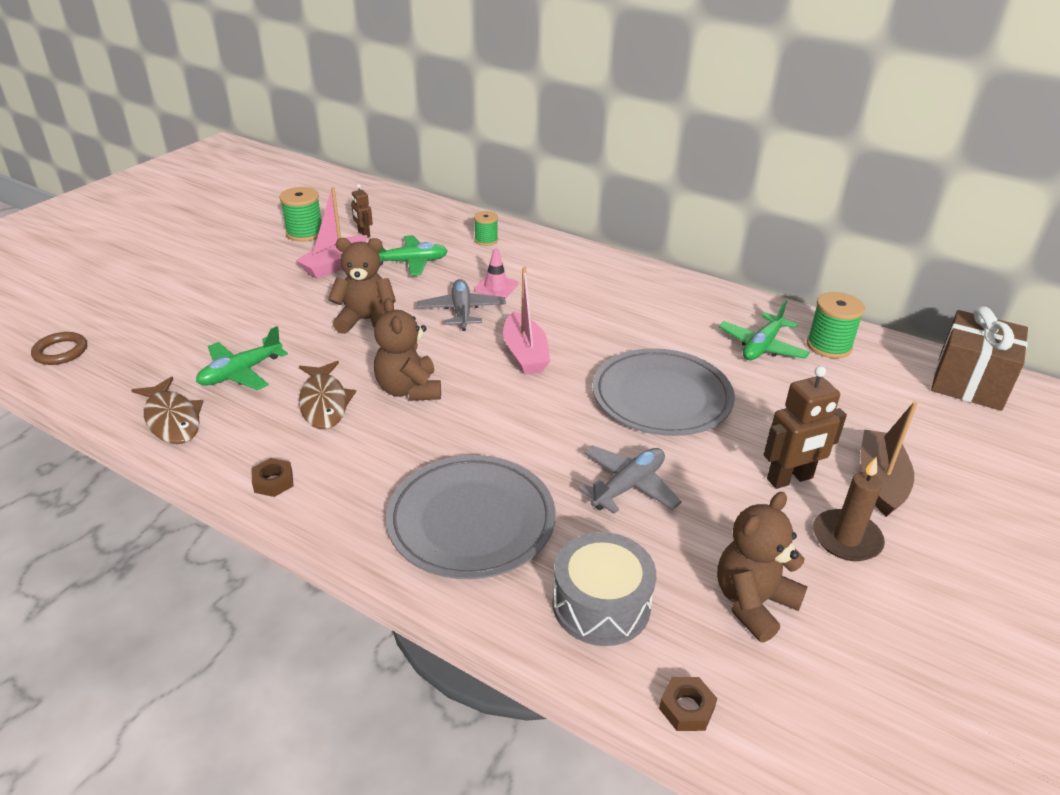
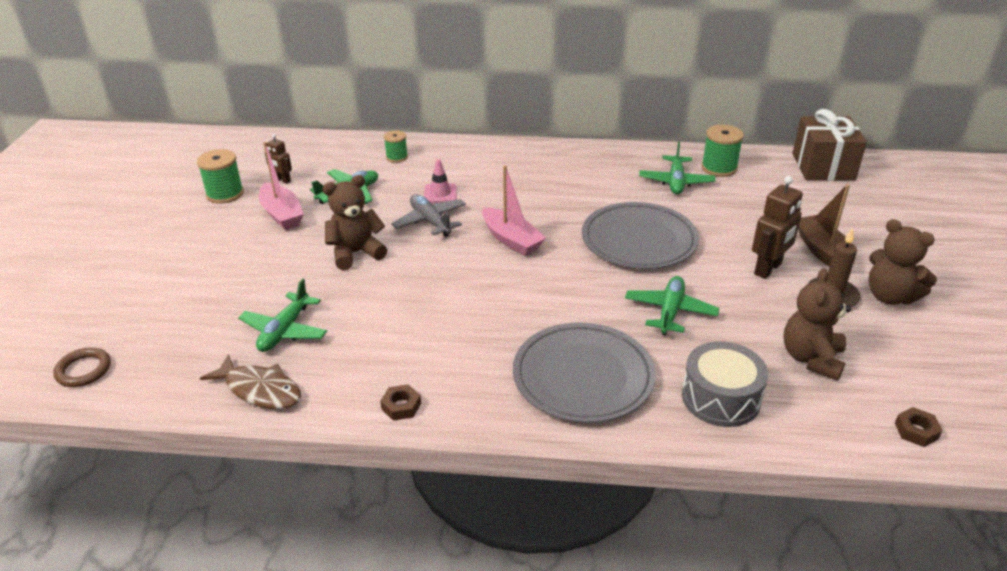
camera: 25 degrees left, 0 degrees up
pink boat [295,187,367,279] -> pink boat turned 45 degrees counterclockwise [259,142,304,230]
brown fish [299,361,356,429] -> none
brown teddy bear [374,298,441,401] -> brown teddy bear moved to [868,219,937,305]
grey plane [578,446,682,514] -> green plane [625,276,719,336]
brown nut [659,677,717,731] -> brown nut moved to [895,407,942,447]

